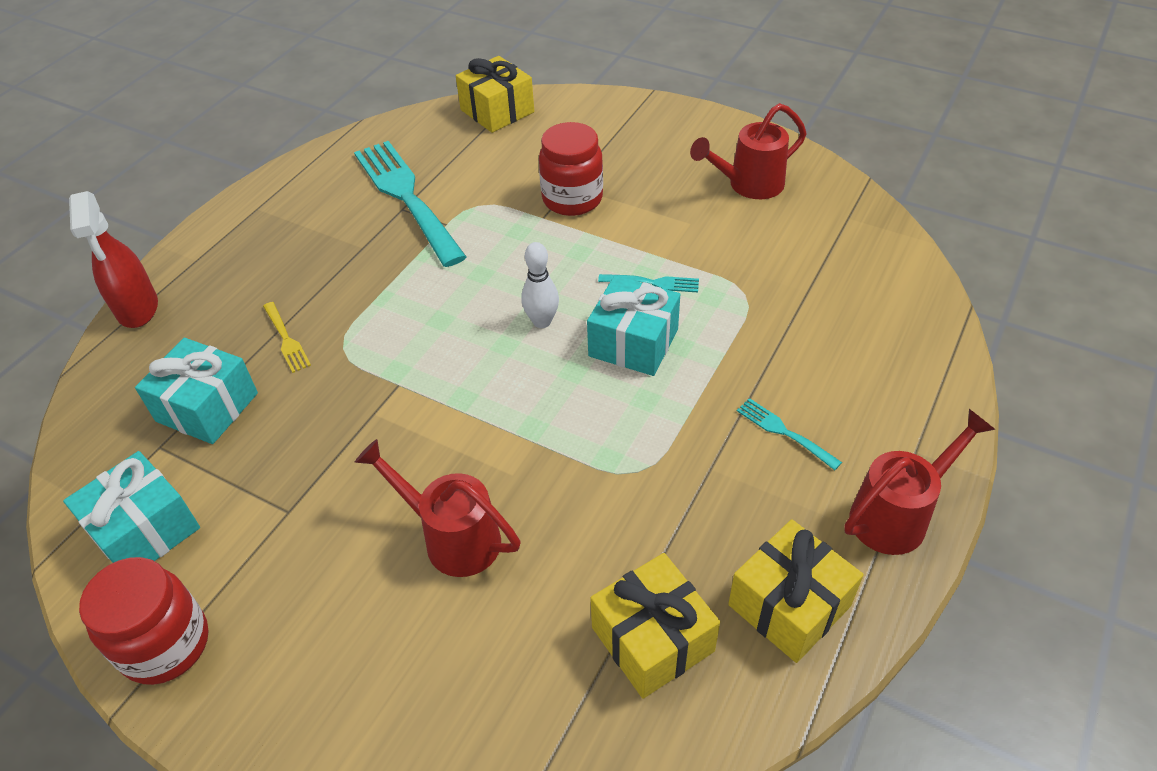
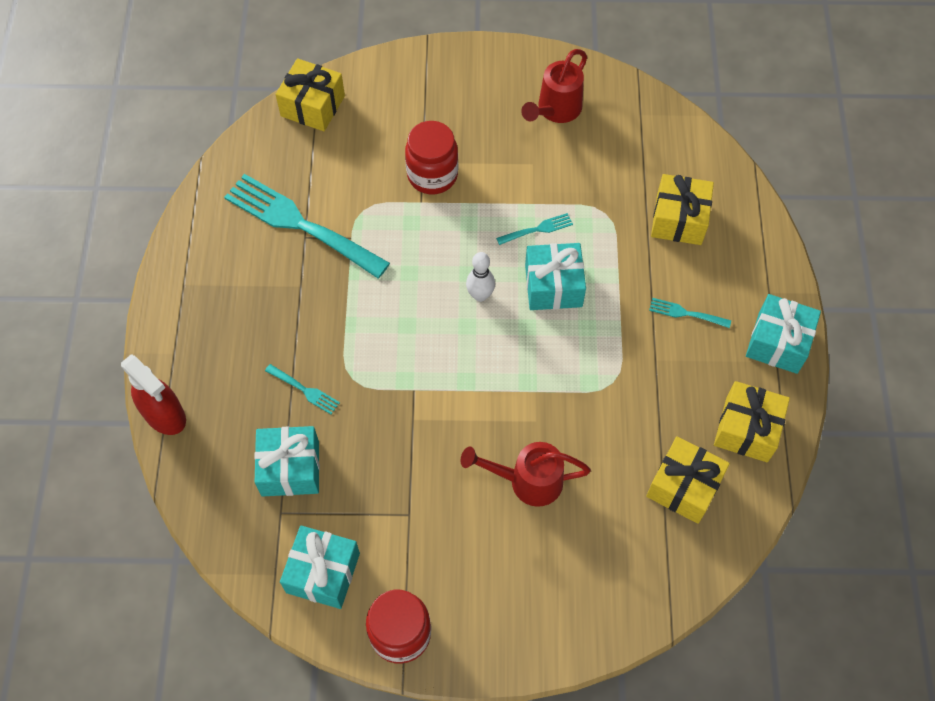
camera: 30 degrees left, 15 degrees up
yellow fork [263,302,311,373] -> turquoise fork [265,364,340,414]
red watering can [844,409,996,555] -> turquoise gift [746,294,821,374]
none -> yellow gift [651,174,714,245]

